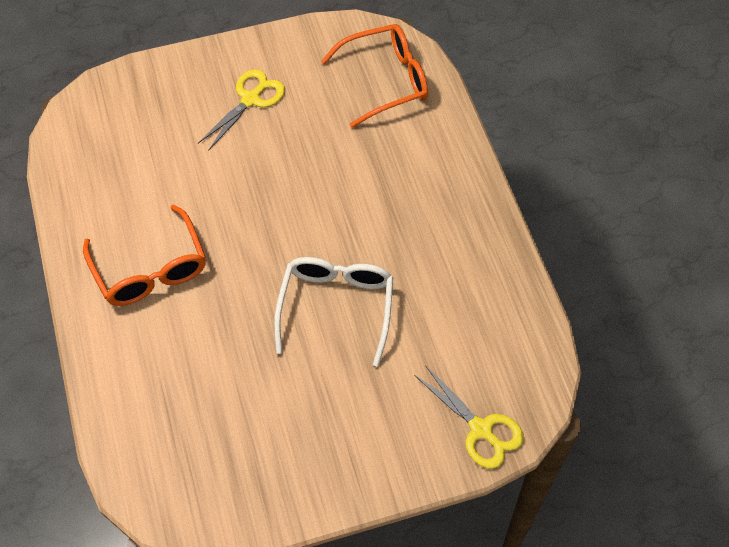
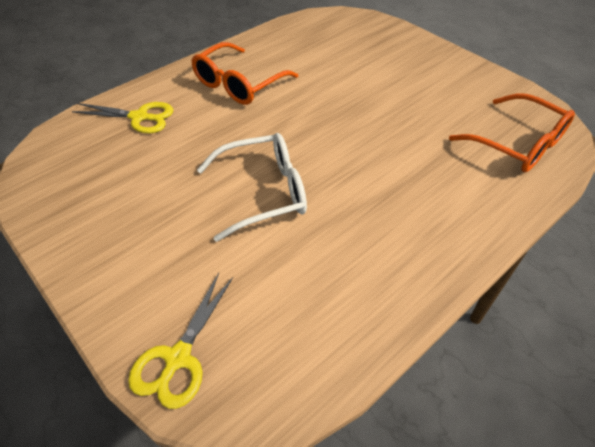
camera: 65 degrees right, 10 degrees down
yellow scissors [198,69,285,151] -> yellow scissors moved to [72,102,173,133]

